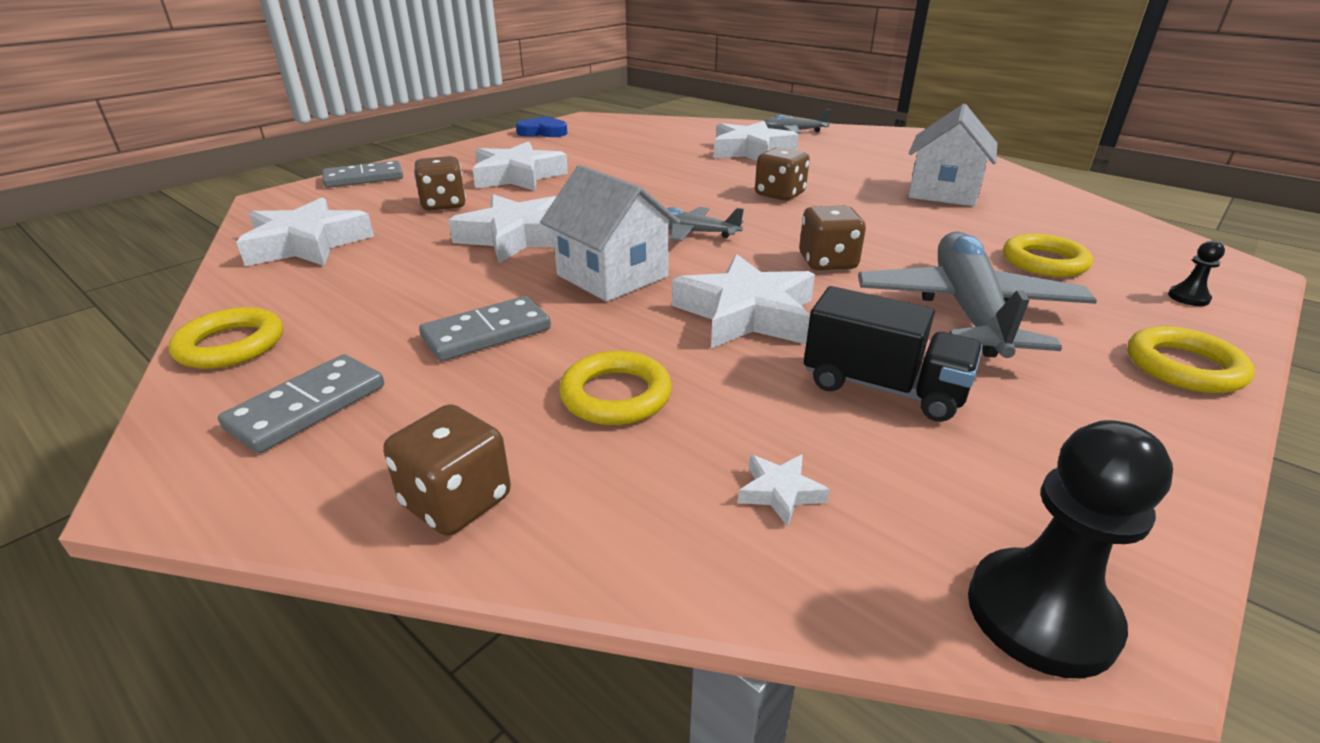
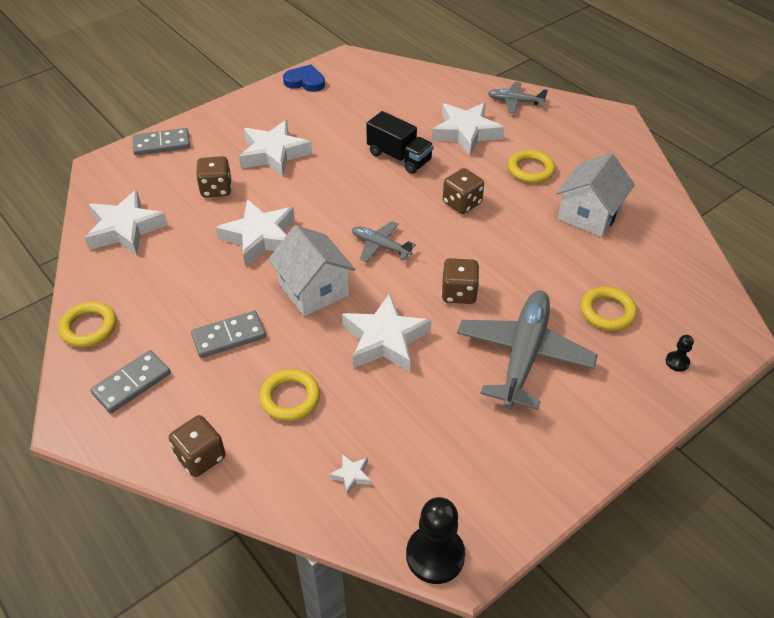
camera: 10 degrees right, 15 degrees up
black truck [804,286,983,422] -> black truck moved to [366,111,434,174]
yellow ring [1127,326,1255,393] -> yellow ring moved to [508,150,555,183]

